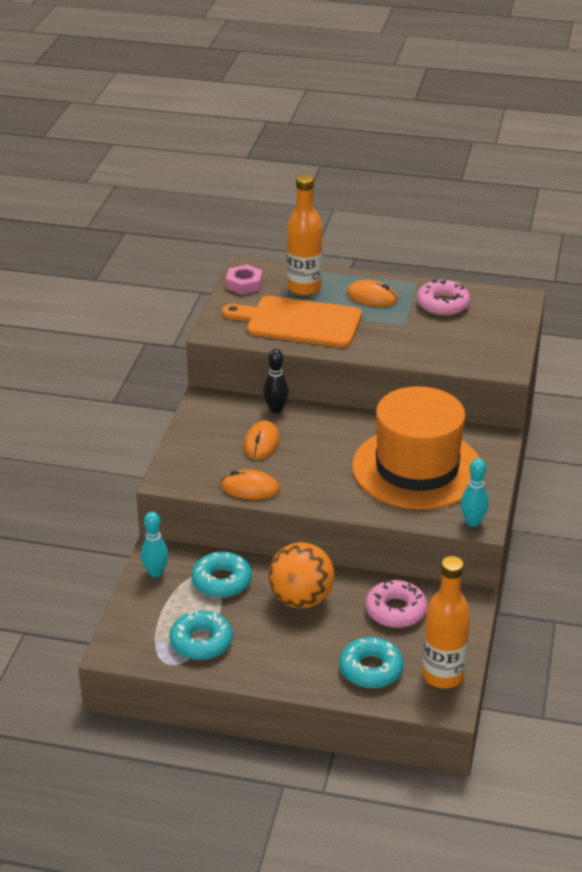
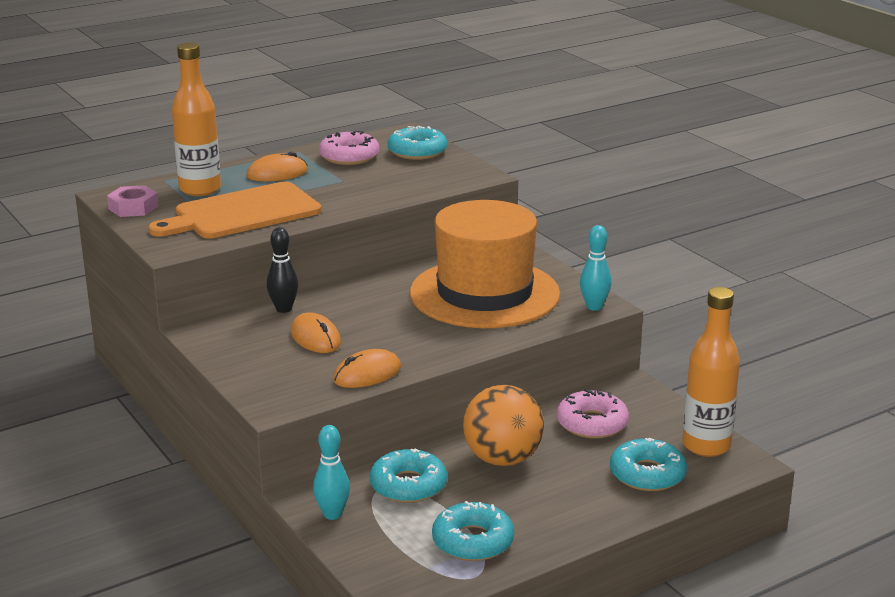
camera: 45 degrees left, 10 degrees down
none -> turquoise donut [387,126,447,160]

